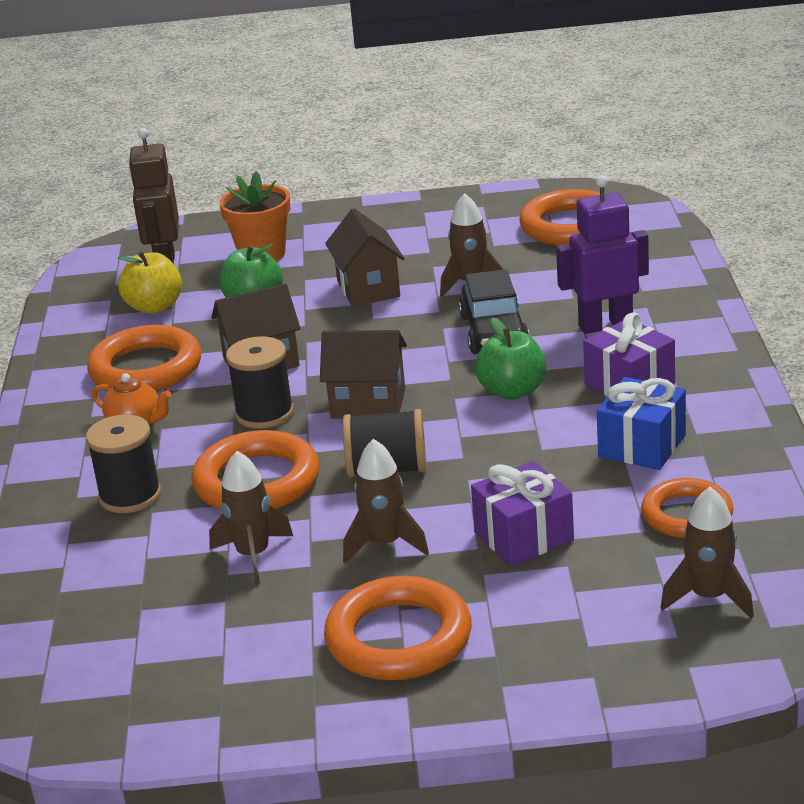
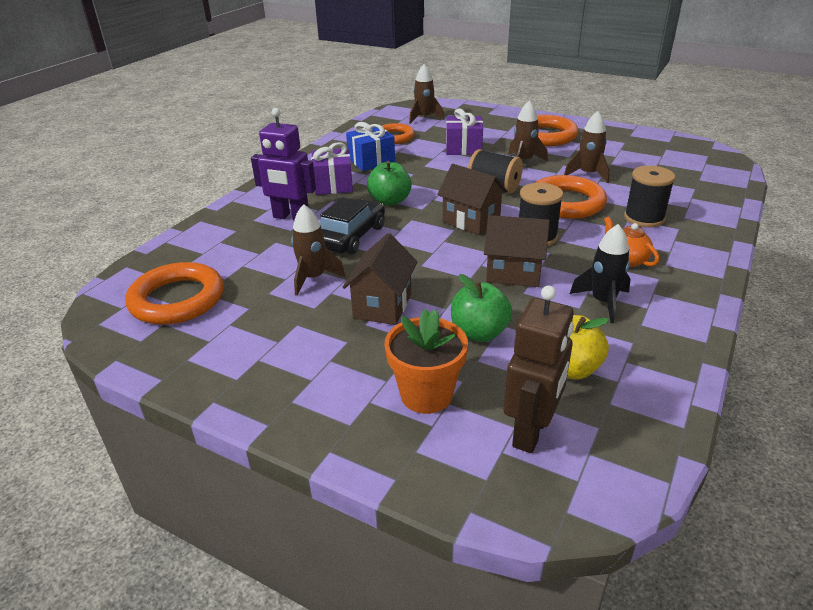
camera: 150 degrees left, 5 degrees up
orange ring [87,325,201,391] -> black rocket [570,224,630,323]

